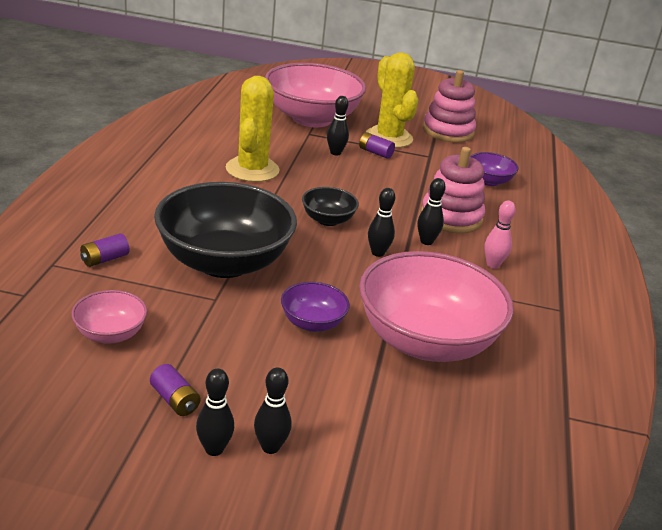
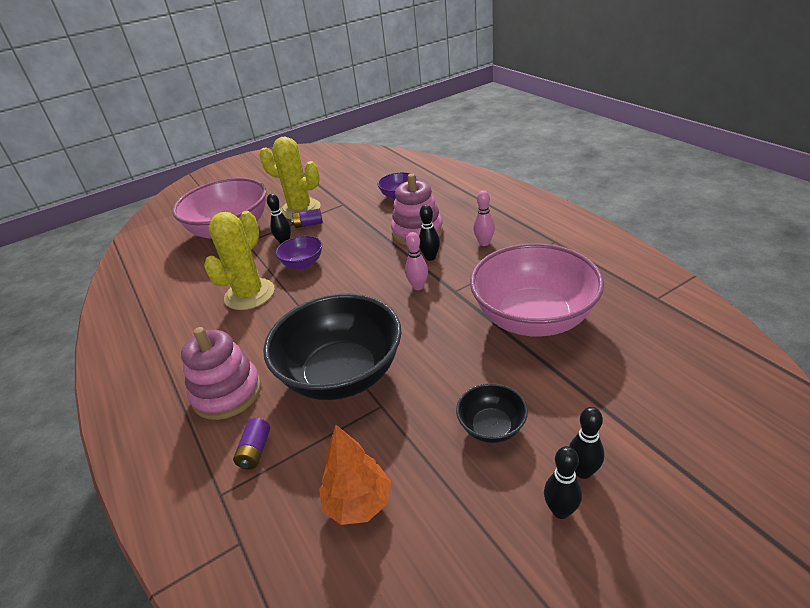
camera: 35 degrees left, 5 degrees up
pink bowl [71,290,147,344] -> orange tree [319,425,391,525]
purple battery [150,364,201,416] -> none
yellow cactus [226,76,280,182] -> yellow cactus turned 60 degrees clockwise [204,211,275,310]
purple bowl [281,282,350,332] -> purple bowl moved to [276,236,322,269]
black bowl [302,187,359,226] -> black bowl moved to [456,383,528,443]
black bowling pin [368,188,395,257] -> pink bowling pin [405,232,428,290]
pink stacking toy [423,70,476,143] -> pink stacking toy moved to [181,327,261,420]

